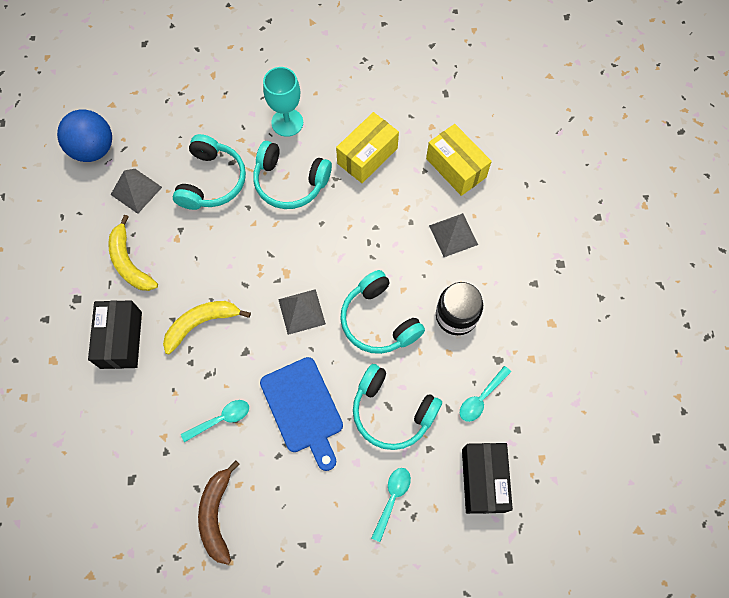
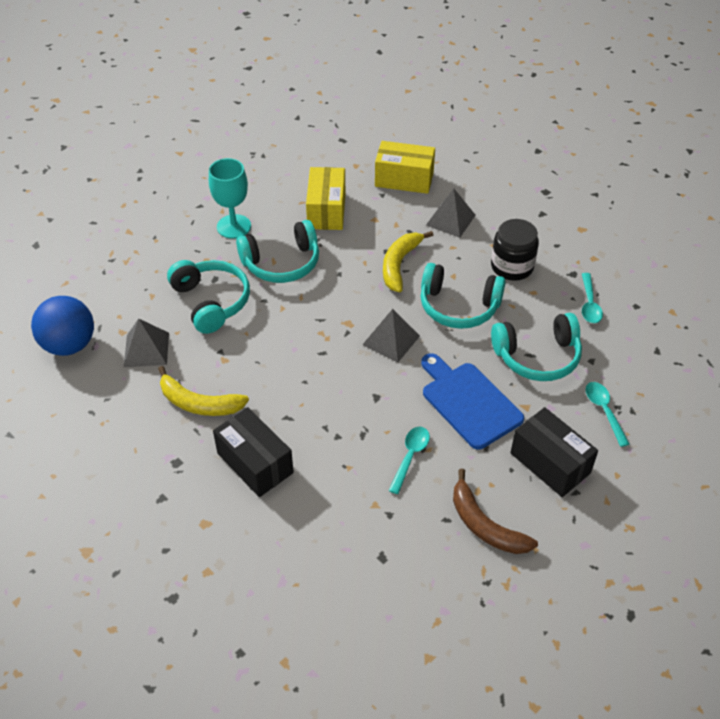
camera: 40 degrees left, 20 degrees down
yellow banana [163,301,251,354] -> yellow banana moved to [383,231,433,292]
blue cutting board [260,357,343,471] -> blue cutting board turned 150 degrees counterclockwise [421,353,524,450]
black box [462,443,513,514] -> black box moved to [510,407,598,497]

